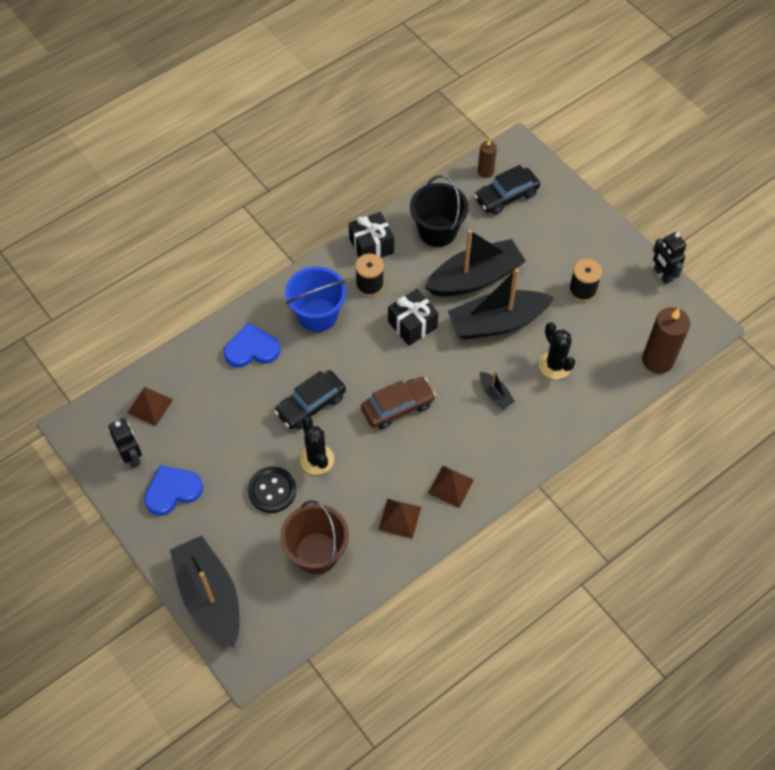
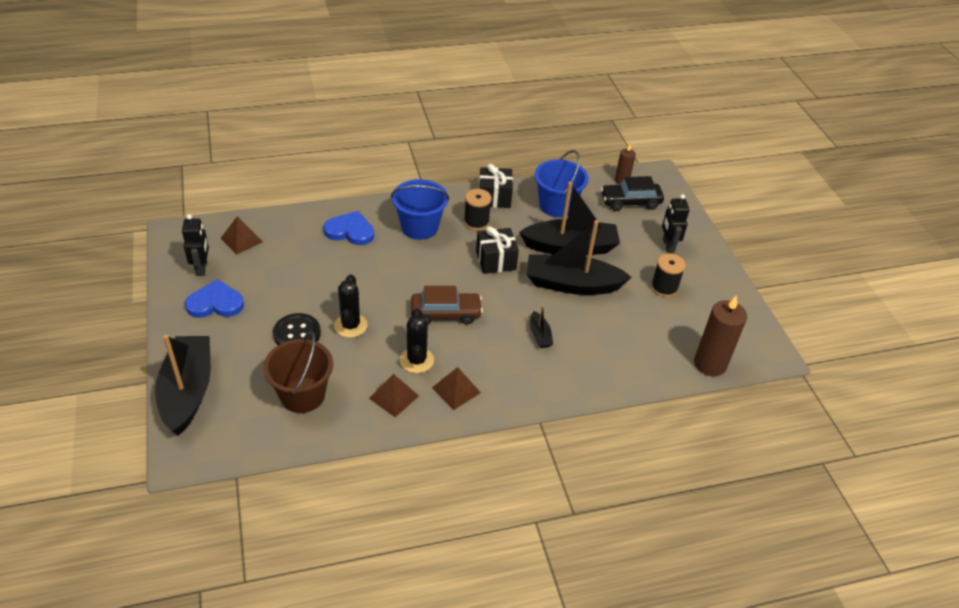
camera: 20 degrees right, 15 degrees down
black car [274,370,346,430] -> none
black bucket [410,175,469,247] -> blue bucket [535,150,589,217]
black cactus [539,322,575,379] -> black cactus moved to [400,308,434,373]
black robot [653,232,686,284] -> black robot moved to [662,194,690,253]

